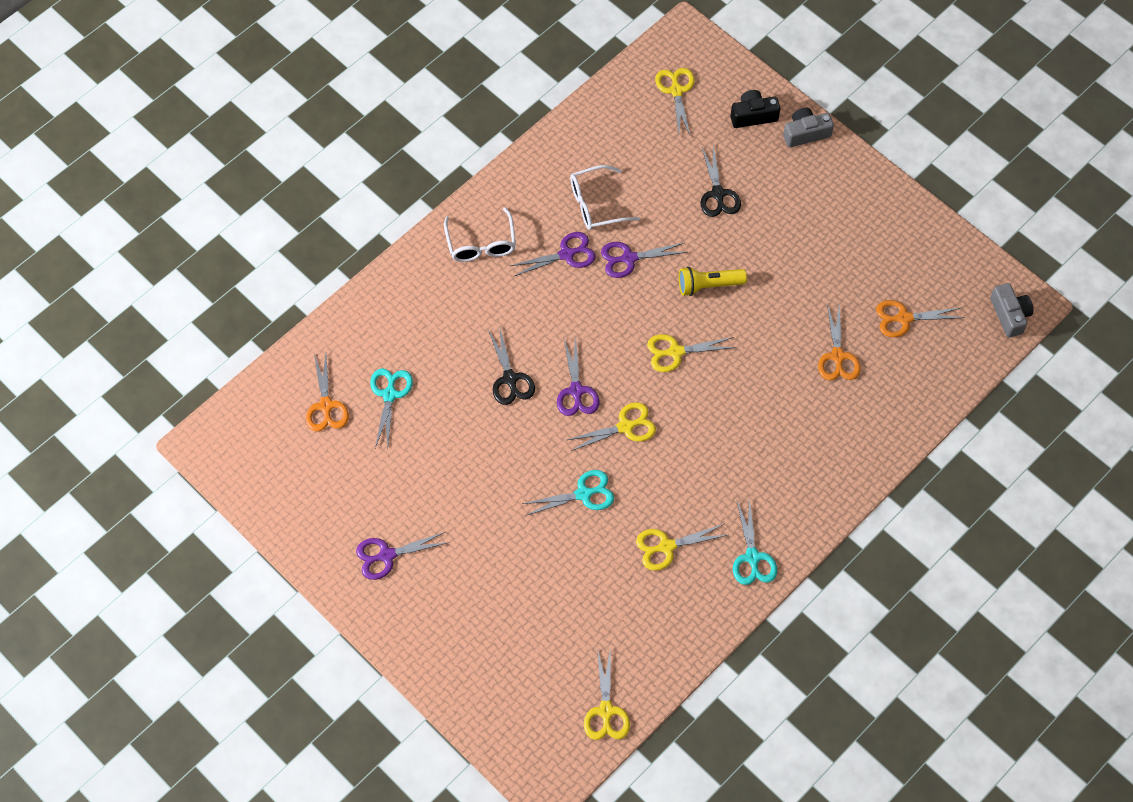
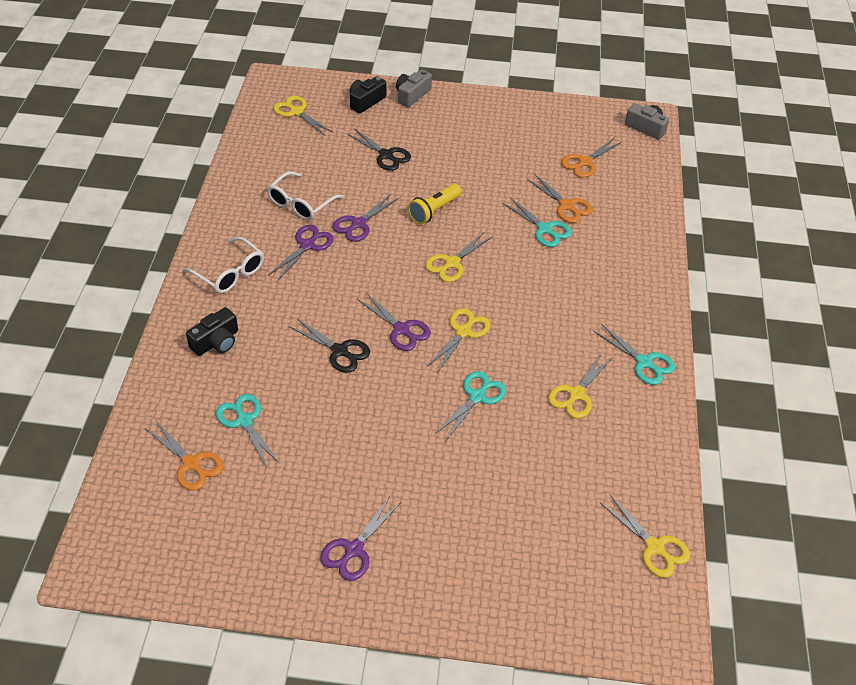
camera: 40 degrees left, 15 degrees down
none -> black camera [186,307,238,356]
none -> turquoise scissors [502,198,572,247]

